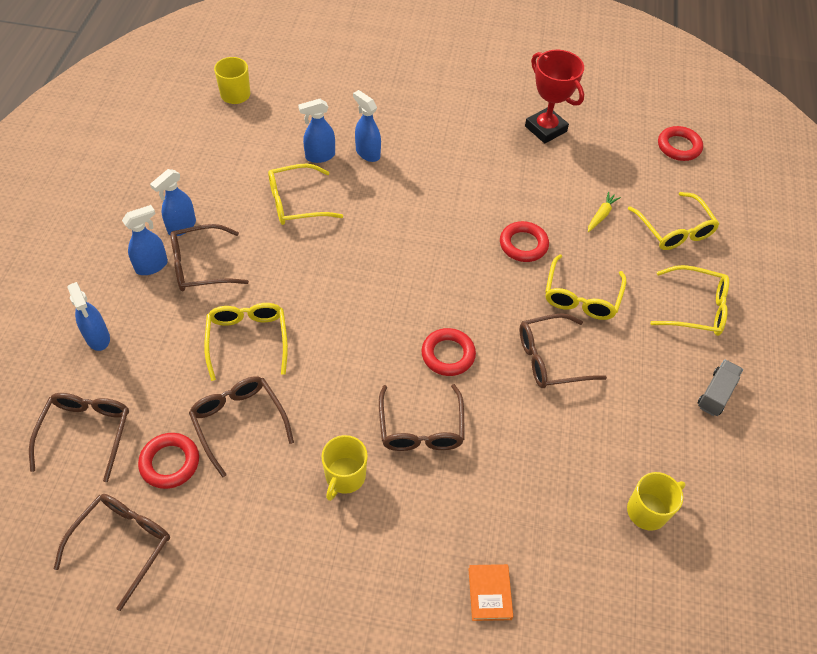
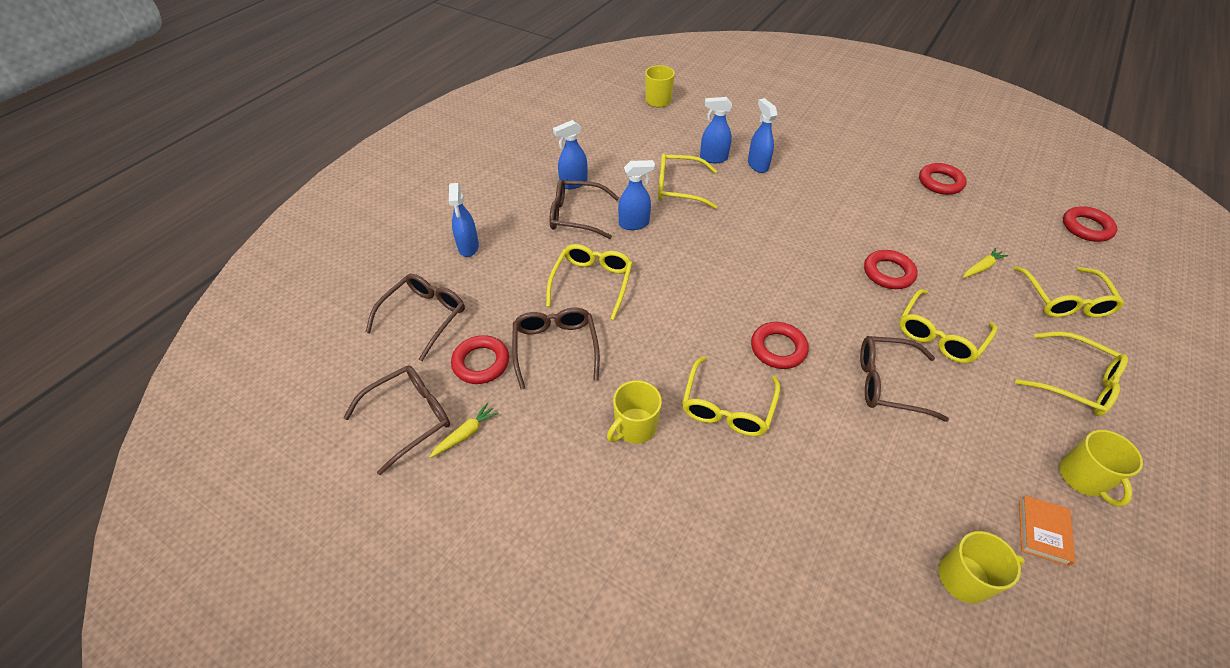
camera: 25 degrees right, 5 degrees down
blue spray bottle [122,205,168,275] -> blue spray bottle moved to [618,160,655,230]
brown glasses [379,384,465,451] -> yellow glasses [682,356,780,436]
orange book [468,564,513,621] -> orange book moved to [1019,495,1075,566]
red trophy [525,50,584,143] -> red ring [919,163,967,195]
grey truck [698,360,743,416] -> yellow mug [1059,430,1143,507]
none -> yellow carrot [429,403,499,458]

